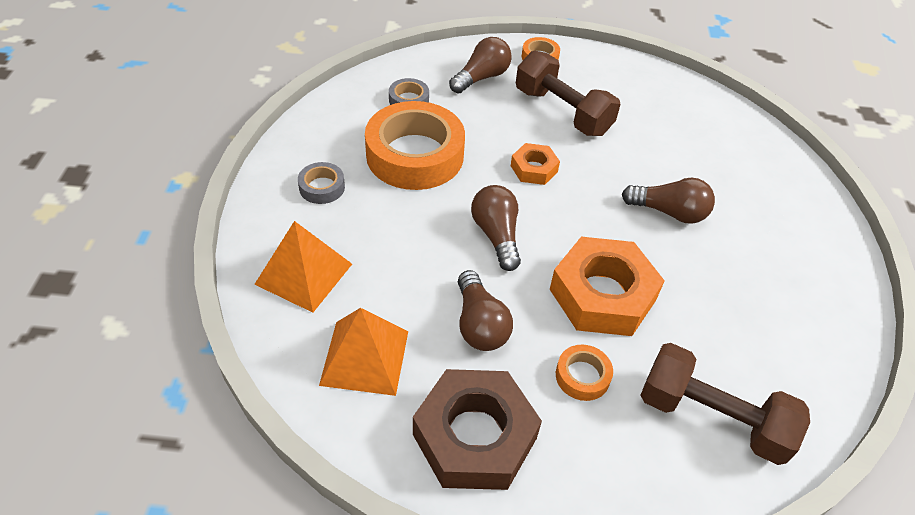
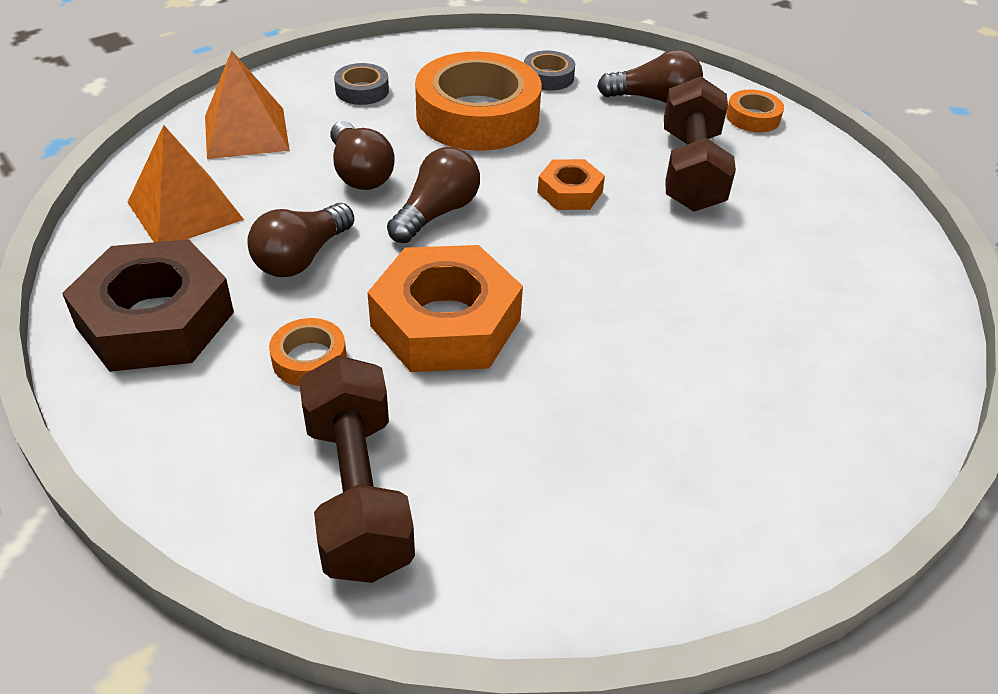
camera: 50 degrees right, 5 degrees down
brown light bulb [622,178,715,224] -> brown light bulb moved to [330,121,394,190]

